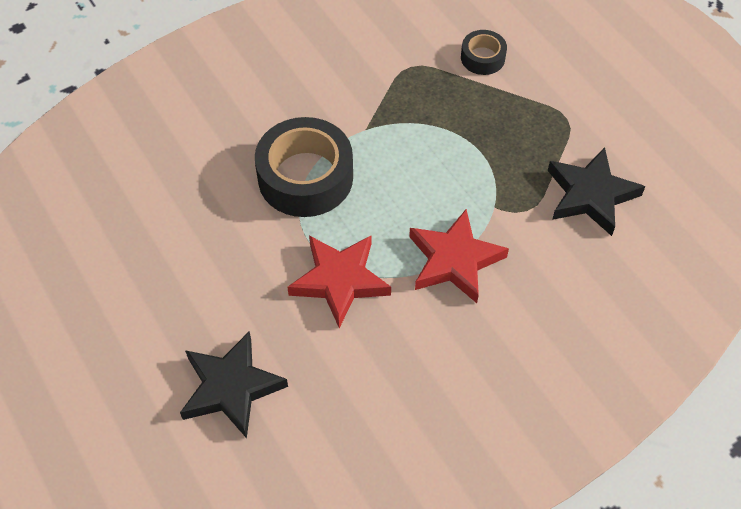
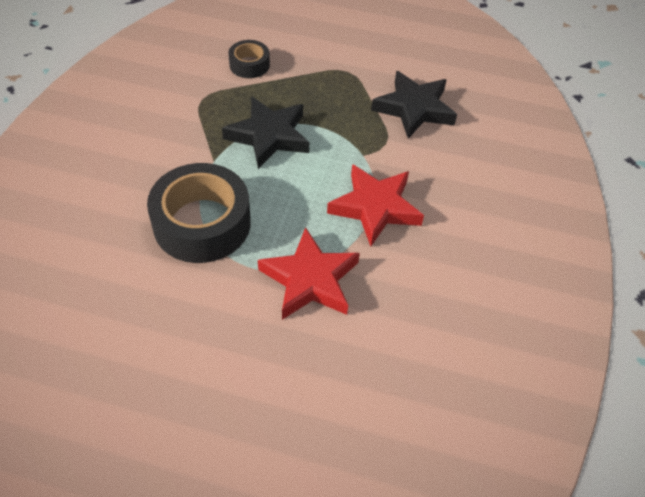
camera: 45 degrees left, 5 degrees down
black star [180,331,288,438] -> black star moved to [222,96,309,169]

